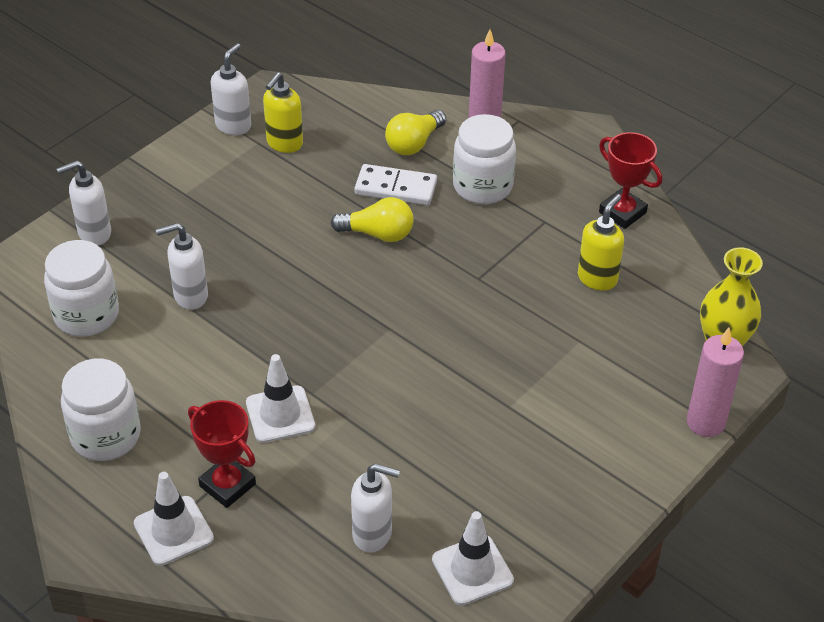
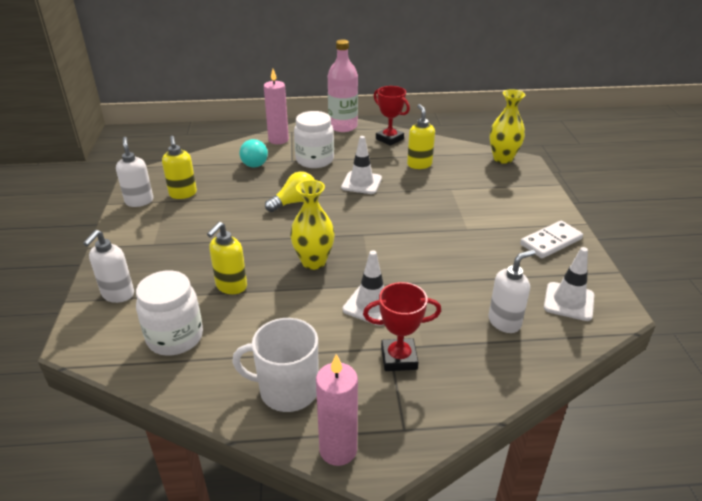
camera: 45 degrees left, 10 degrees down
white jar [61,359,141,461] -> white mug [232,318,318,412]
white traffic cone [134,472,214,566] -> white traffic cone moved to [341,136,382,194]
white soap dispenser [156,223,208,310] -> yellow soap dispenser [207,222,247,294]
white domino [354,164,437,205] -> white domino moved to [520,221,583,258]
yellow light bulb [385,110,446,155] -> turquoise light bulb [240,139,268,168]
red trophy [599,132,662,229] -> red trophy turned 45 degrees clockwise [374,86,410,146]
pink candle [687,328,744,437] -> pink candle moved to [316,354,358,466]
none -> yellow vase [290,180,335,270]
none -> pink bottle [328,40,358,132]

